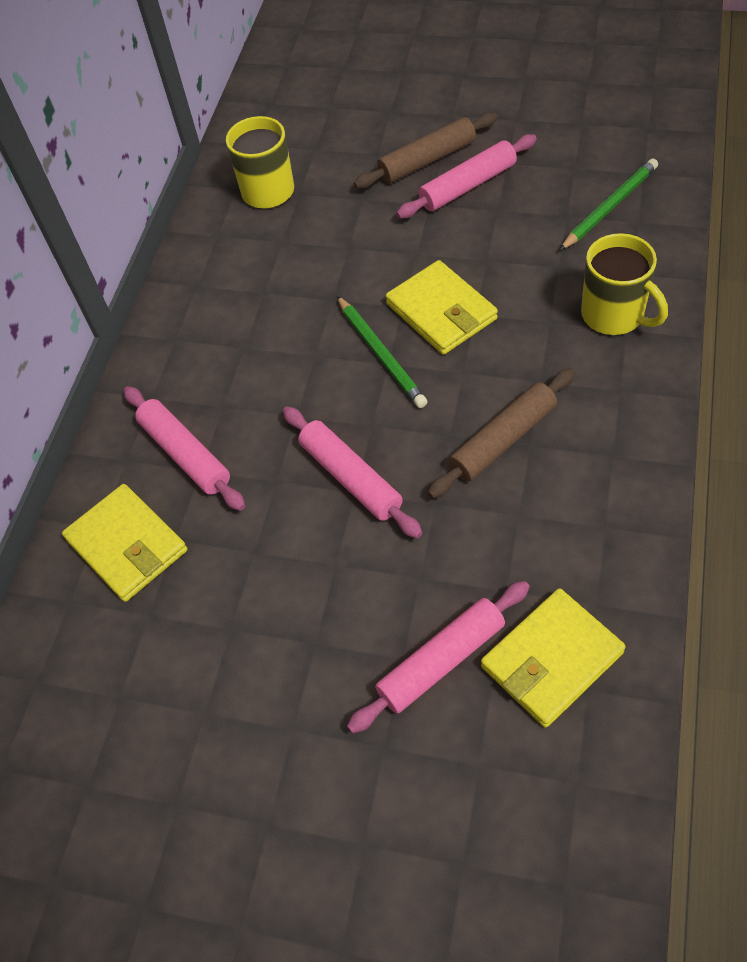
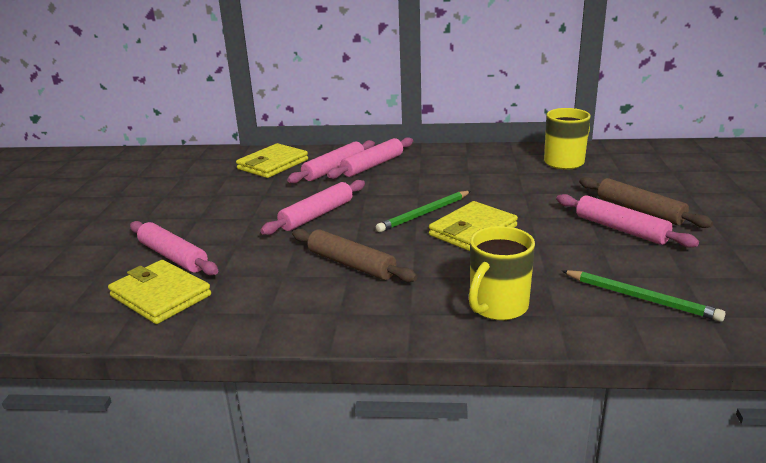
camera: 75 degrees right, 30 degrees down
none -> pink rolling pin [327,137,413,179]

